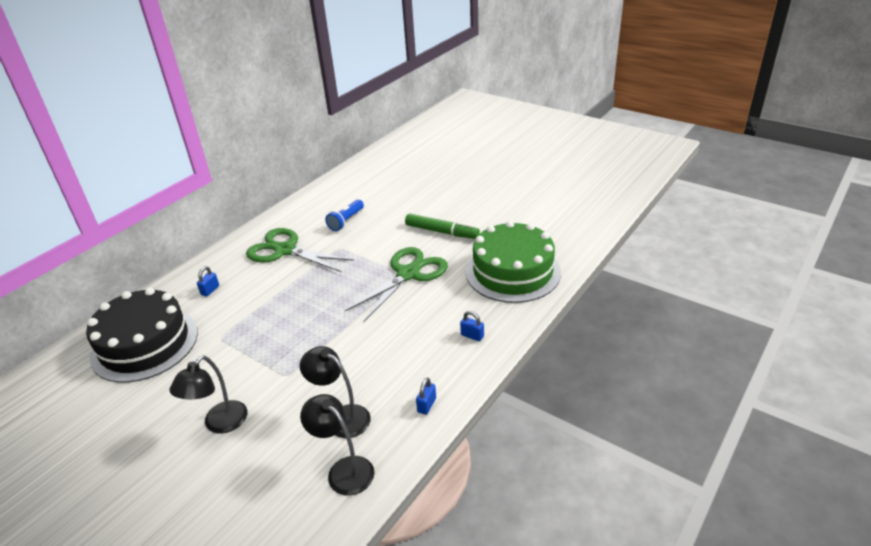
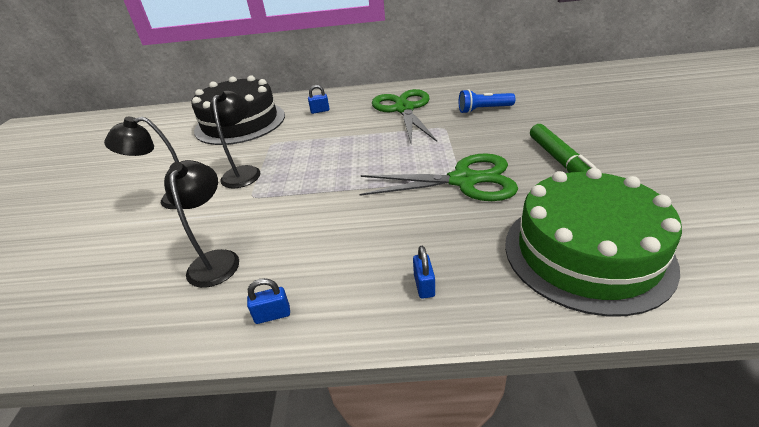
camera: 55 degrees right, 0 degrees up
black lamp [300,394,374,496] -> black lamp moved to [210,89,260,188]

